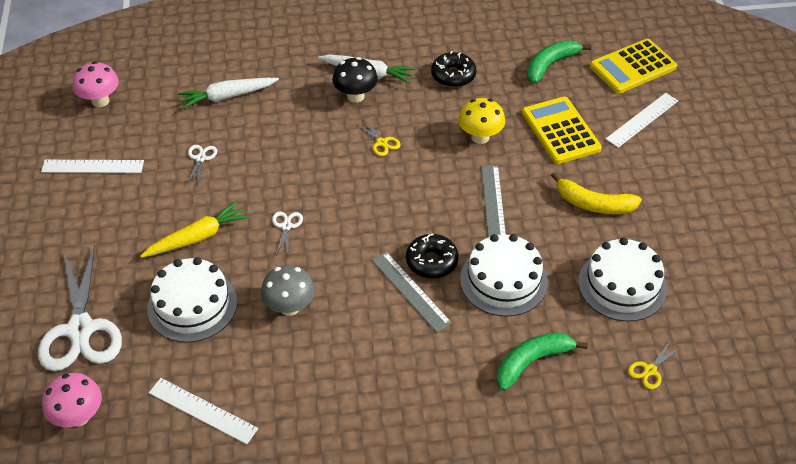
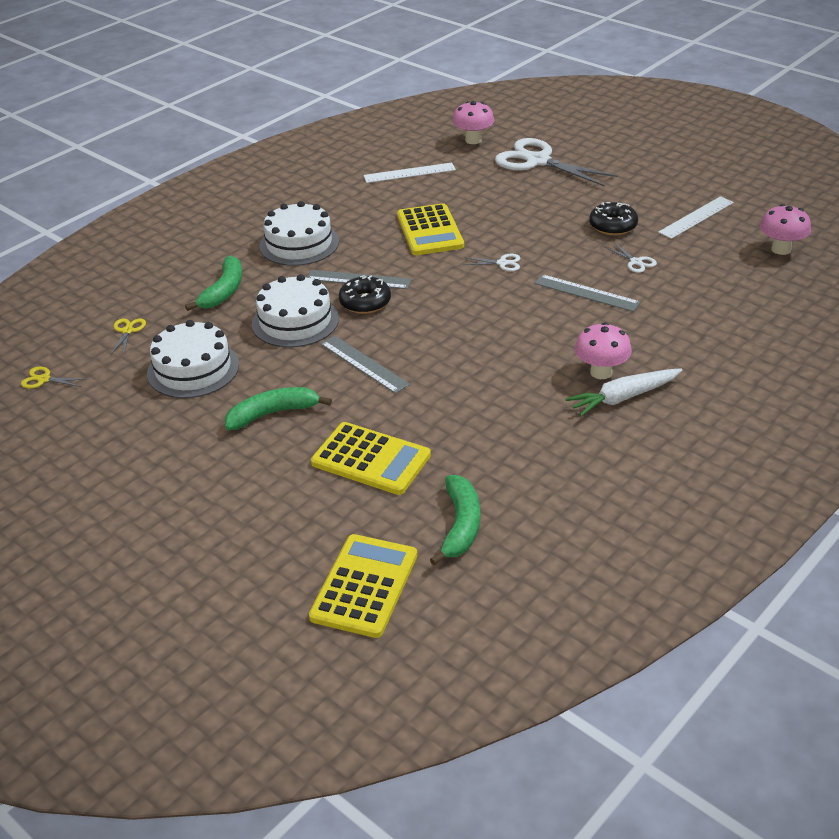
camera: 140 degrees right, 10 degrees down
yellow carrot [140,201,249,258] -> none
white cake [147,257,237,343] -> white cake moved to [260,201,339,266]
white carrot [178,78,279,109] -> none
grey mushroom [261,265,315,316] -> yellow calculator [397,203,464,255]
white scissors [272,212,303,255] -> white scissors turned 45 degrees counterclockwise [464,254,521,271]
black mushroom [332,57,378,103] -> pink mushroom [575,322,632,379]
yellow scissors [357,120,401,156] -> yellow scissors moved to [21,367,85,389]
black donut [431,51,476,87] -> black donut moved to [589,202,638,235]
yellow mushroom [458,98,505,144] -> none
yellow banana [551,172,642,214] -> green banana [225,387,332,430]
white ruler [606,93,678,148] -> none
none -> grey ruler [534,274,640,312]

